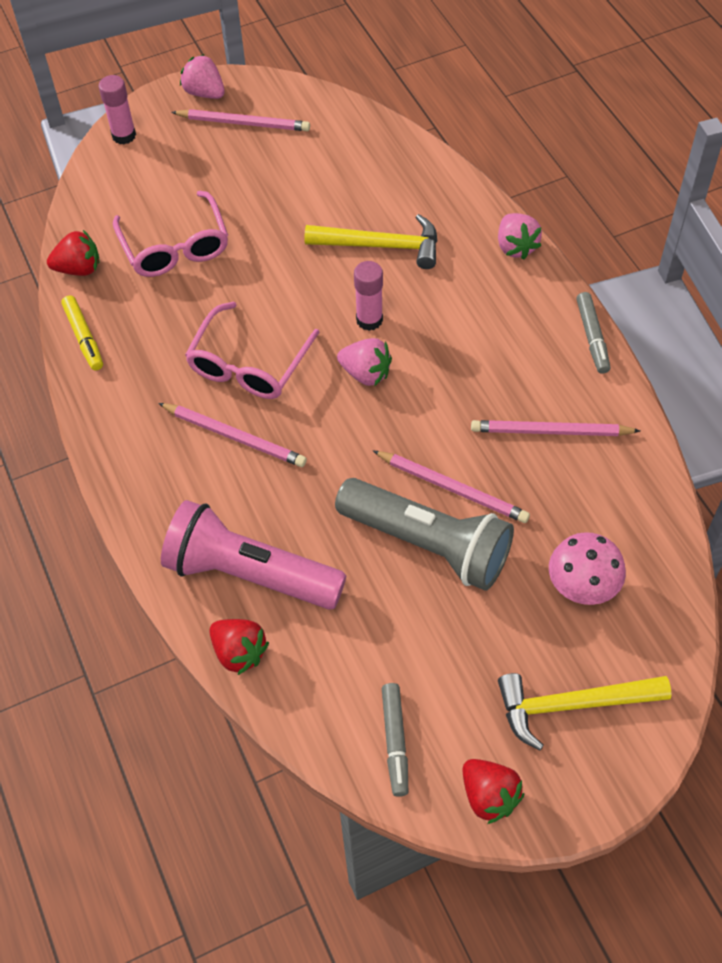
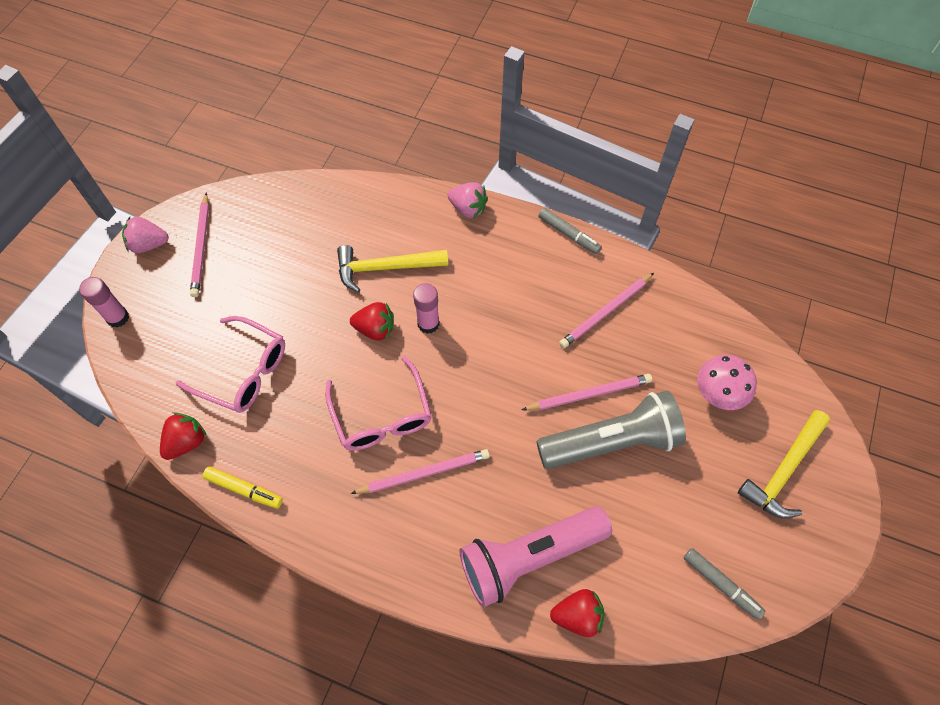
camera: 45 degrees left, 5 degrees up
pink pencil [171,109,310,131] -> pink pencil turned 120 degrees clockwise [190,192,209,297]
yellow hammer [304,214,438,269] -> yellow hammer turned 150 degrees counterclockwise [337,245,448,293]
pink strawberry [337,338,392,386] -> none
red strawberry [463,759,524,824] -> red strawberry moved to [350,302,394,341]

